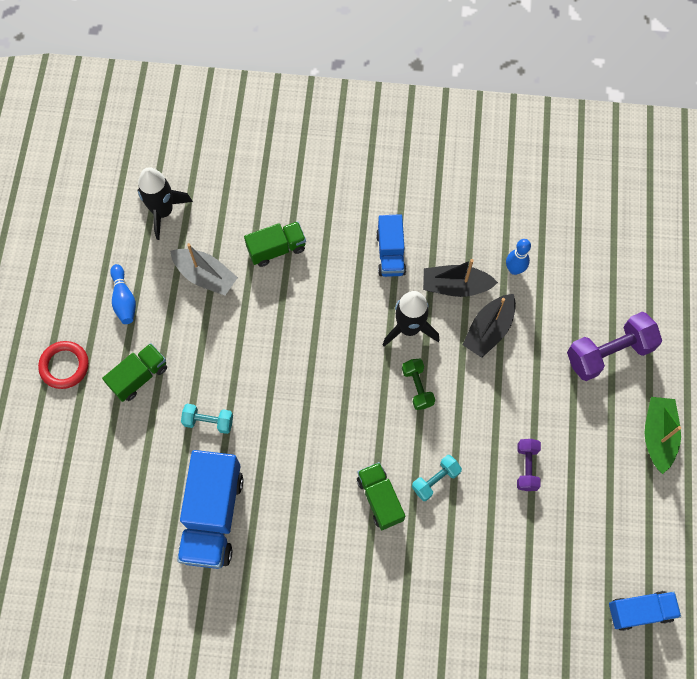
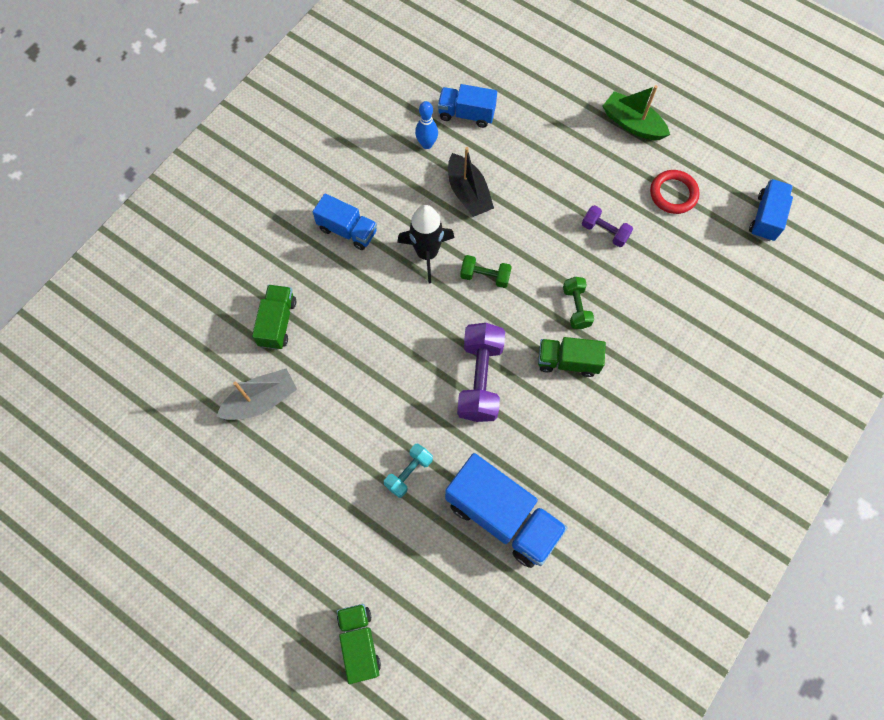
camera: 60 degrees left, 0 degrees up
red ring [38,341,89,389] -> red ring moved to [650,170,700,214]
green truck [102,343,167,402] -> green truck moved to [337,604,381,684]
blue bowling pin [110,264,136,324] -> none
black rocket [138,167,193,240] -> none
turquoise dumbbell [412,455,462,501] -> green dumbbell [563,277,594,329]
black boat [423,259,498,297] -> none
purple dumbbell [567,312,662,381] -> purple dumbbell moved to [457,323,505,422]
none -> blue truck [438,84,497,128]

